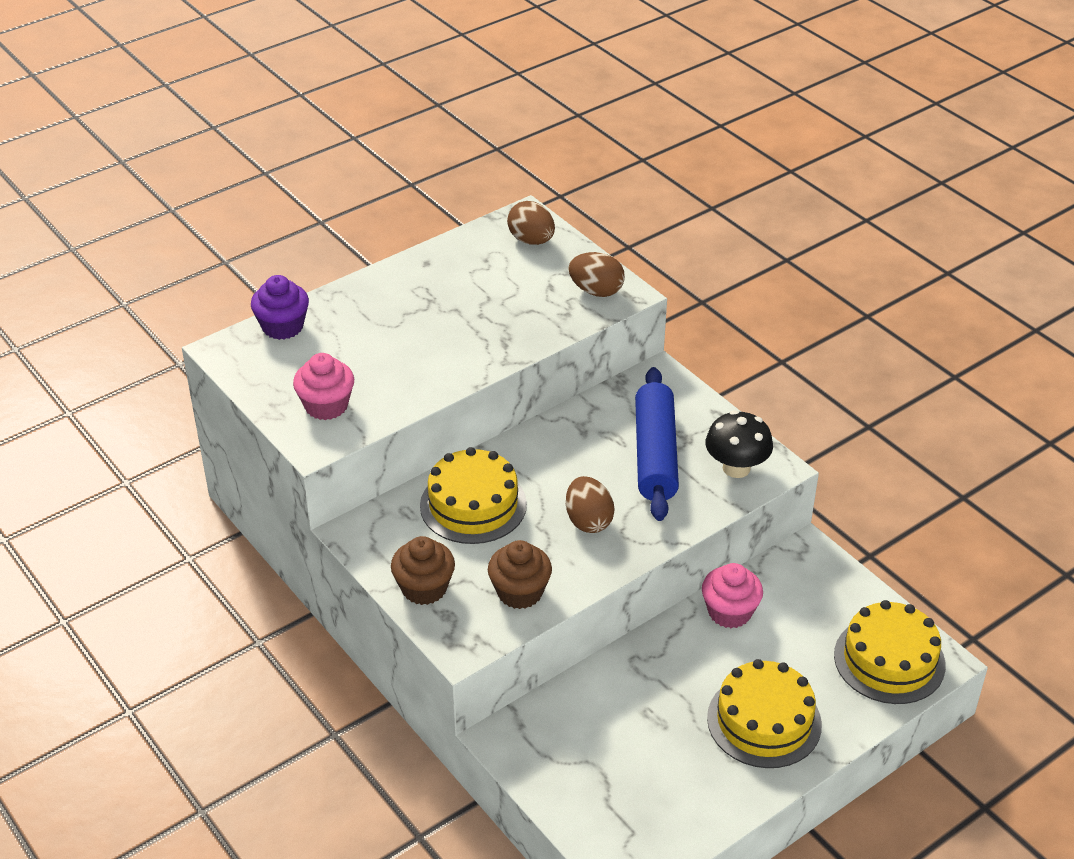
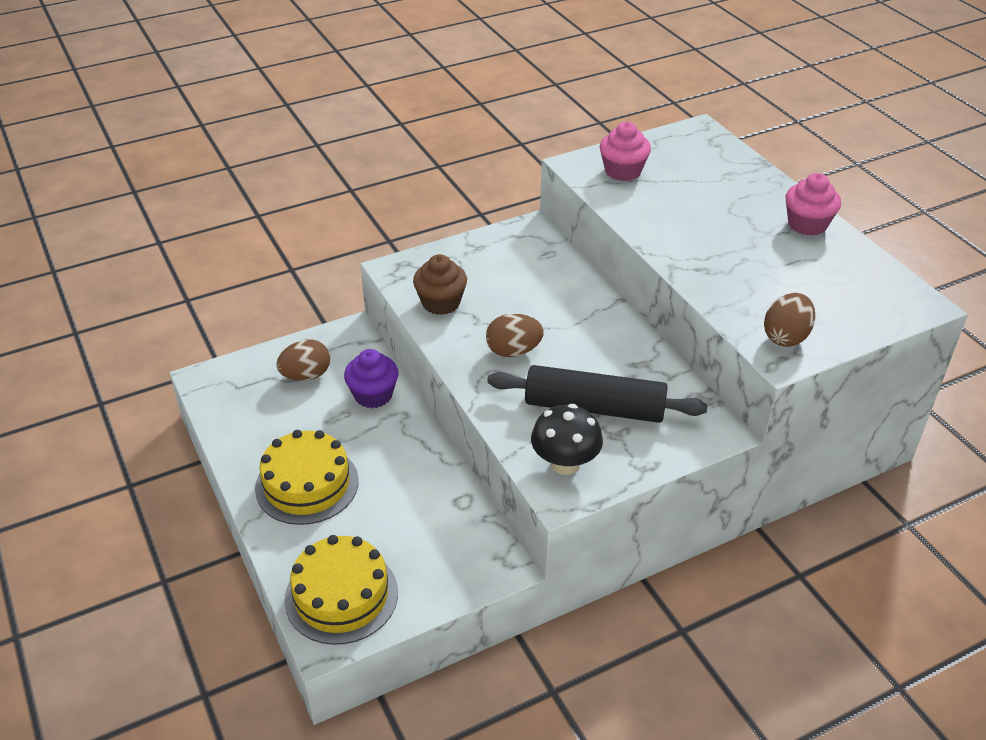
camera: 100 degrees right, 0 degrees up
purple cupcake [251,275,309,340] -> purple cupcake moved to [344,349,398,408]
brown cupcake [391,536,455,605] -> none
yellow cake [420,447,527,544] -> none
brown egg [507,201,555,245] -> brown egg moved to [276,339,330,381]
blue rolling pin [635,367,679,521] -> black rolling pin [487,365,707,423]
pink cupcake [702,563,763,628] -> pink cupcake moved to [785,173,841,236]

